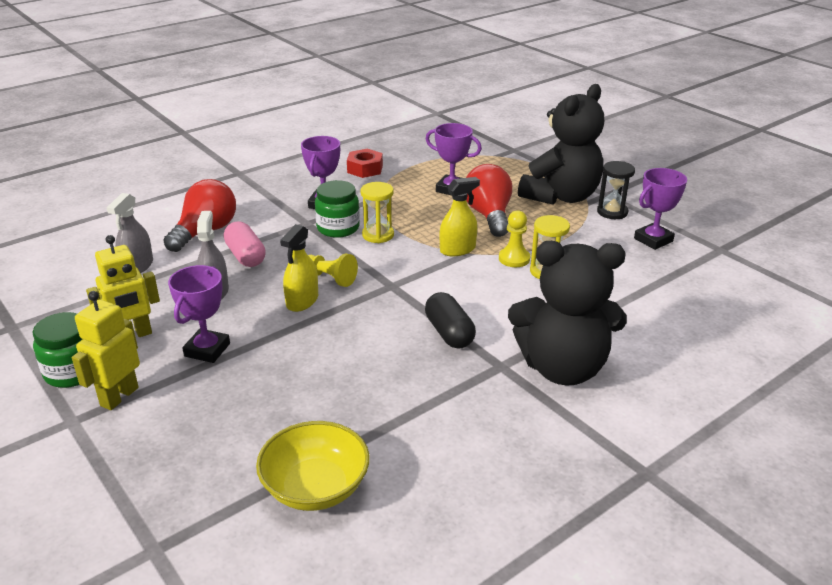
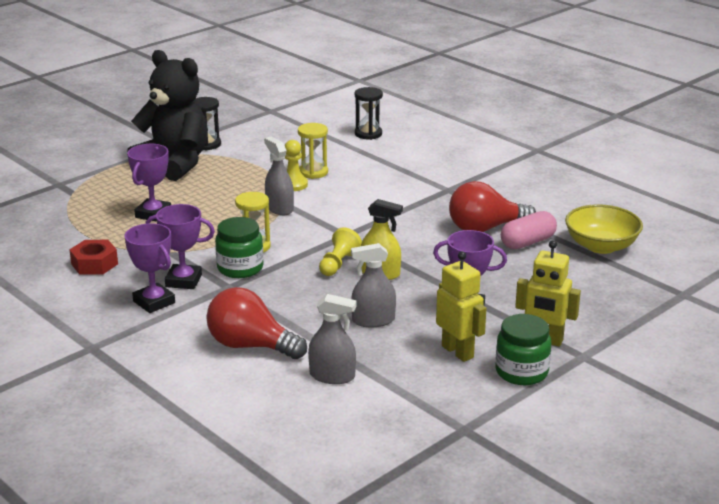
camera: 95 degrees left, 5 degrees down
pink capsule [224,221,266,267] -> pink capsule moved to [501,211,557,249]
black capsule [425,292,476,349] -> none
yellow spray bottle [440,177,480,256] -> grey spray bottle [264,137,294,215]
red light bulb [466,164,512,237] -> red light bulb moved to [449,181,536,232]
black teddy bear [508,241,627,386] -> none
purple trophy [634,168,687,250] -> purple trophy moved to [125,223,175,313]
none -> black hourglass [355,87,383,140]

